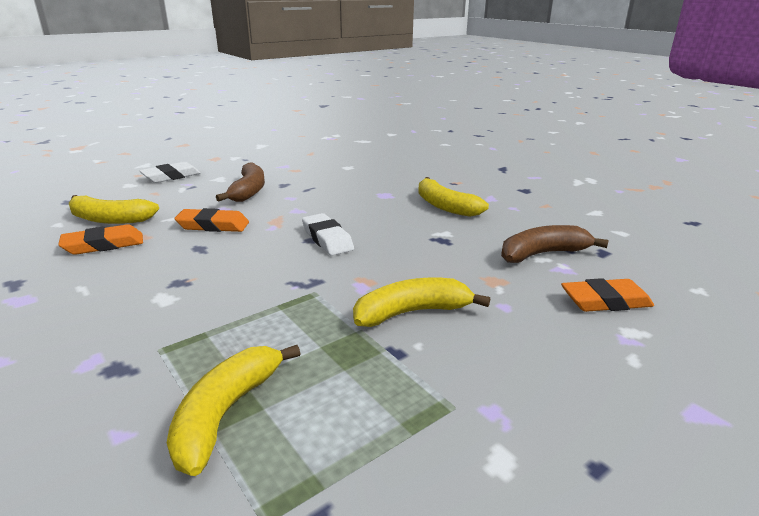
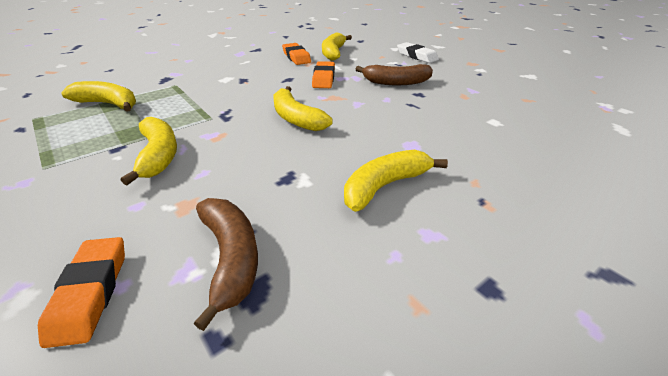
camera: 90 degrees right, 10 degrees up
white eraser [302,213,354,256] -> yellow banana [273,86,333,131]

